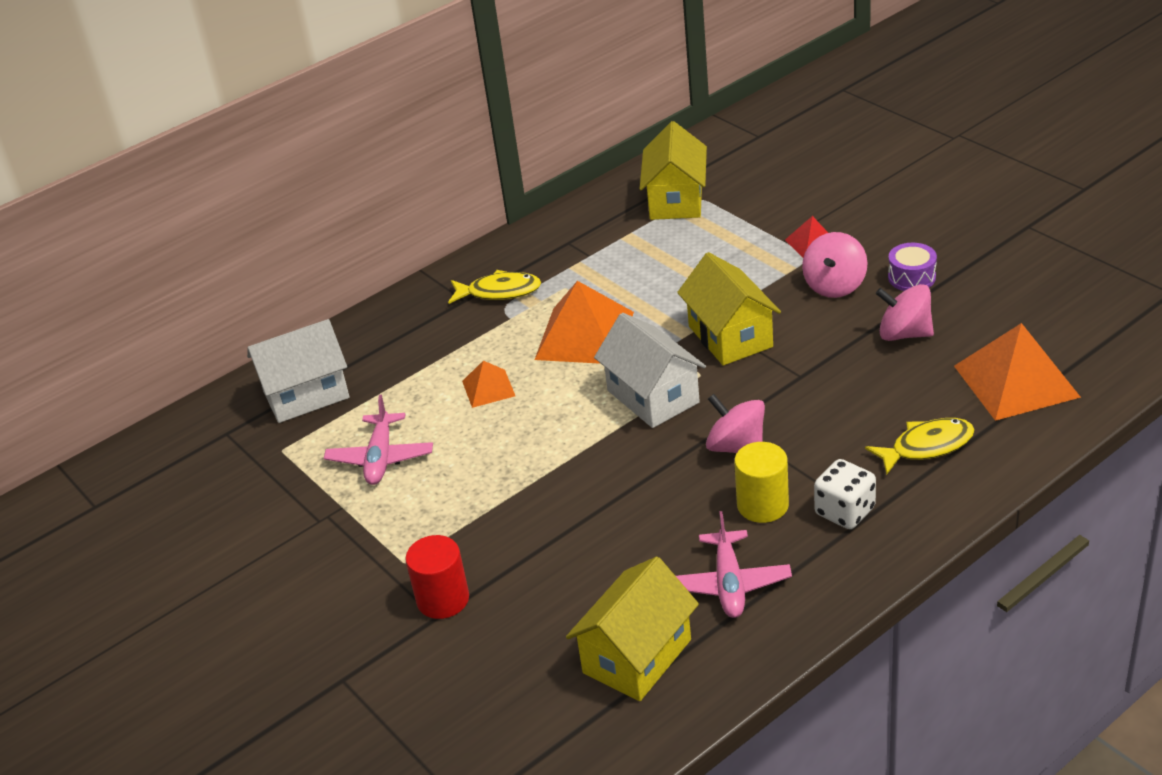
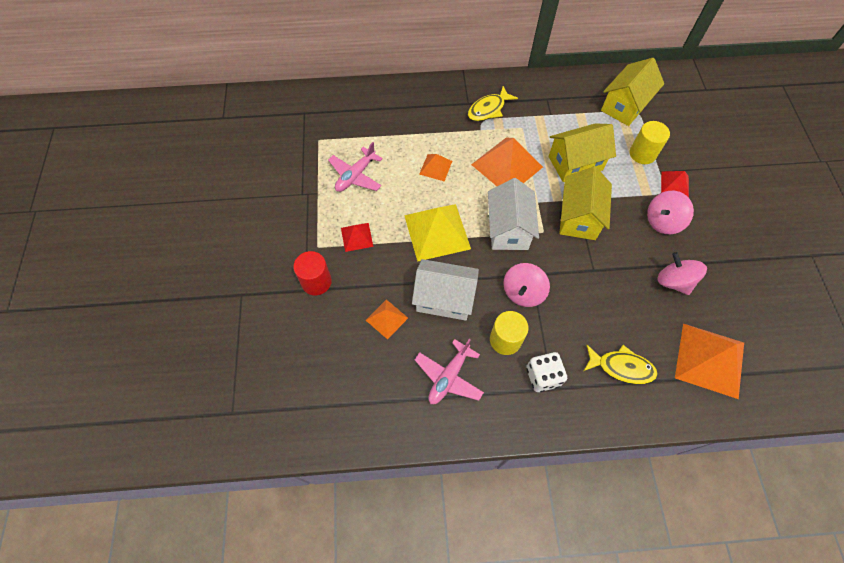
camera: 30 degrees right, 25 degrees up
white house [247,319,349,423] -> white house moved to [412,259,479,321]
yellow fish [448,270,541,304] -> yellow fish turned 105 degrees clockwise [468,86,518,121]
yellow house [566,557,699,701] -> yellow house moved to [549,123,616,182]
pink spinning top [706,394,765,453] -> pink spinning top turned 135 degrees counterclockwise [503,263,550,307]
purple drum [888,243,937,291] -> none
none -> red pyramid [341,223,373,252]
none -> orange pyramid [366,299,408,340]
none -> yellow pyramid [404,204,471,262]
none -> yellow cylinder [630,121,670,164]

